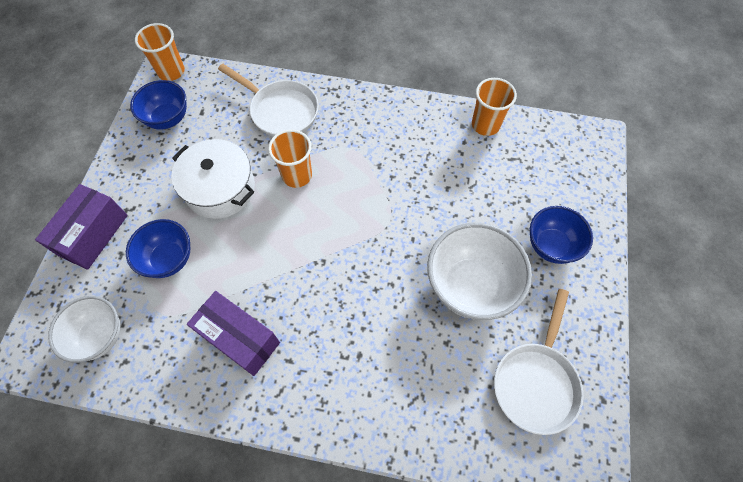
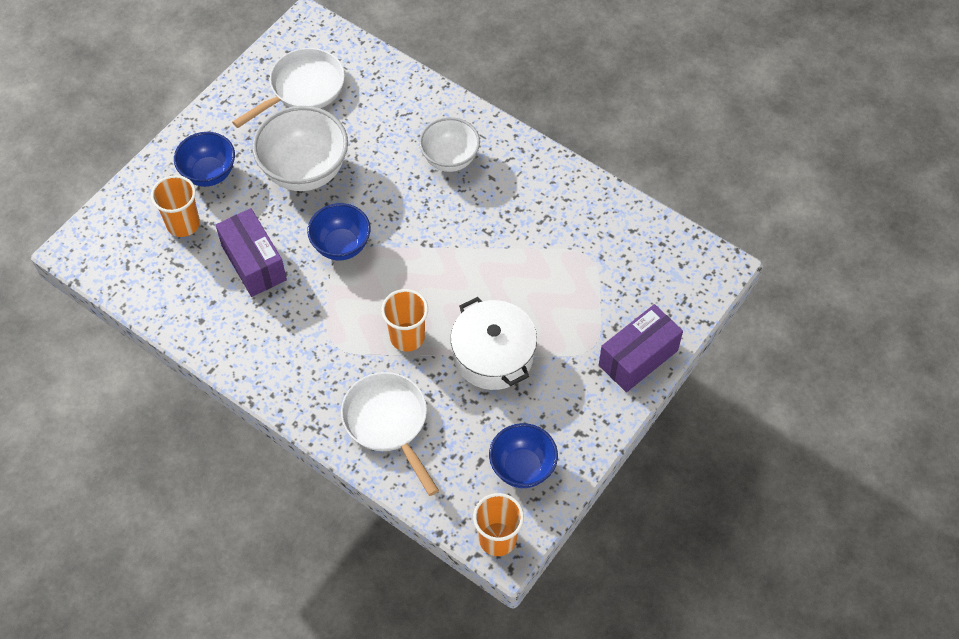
camera: 155 degrees left, 5 degrees down
white bowl [48,296,120,363] -> white bowl moved to [419,117,480,172]
blue bowl [126,219,190,278] -> blue bowl moved to [307,203,370,260]
purple box [187,291,280,376] -> purple box moved to [216,208,287,297]
orange cup [472,78,517,136] -> orange cup moved to [151,175,200,237]

